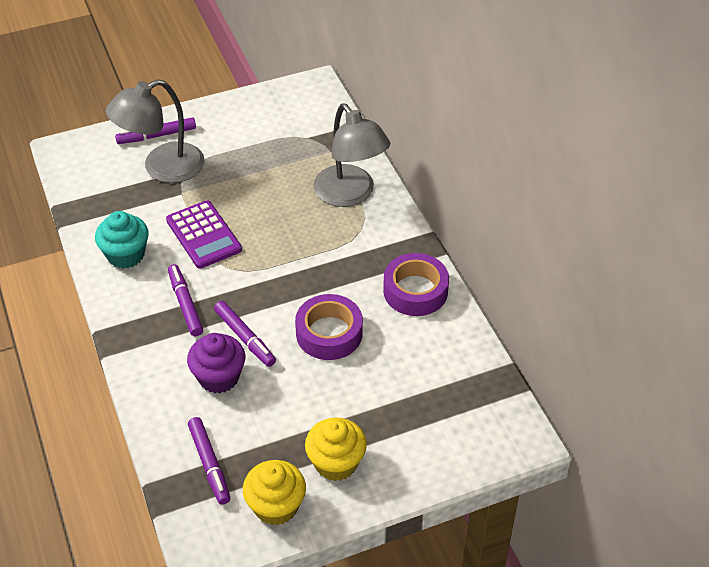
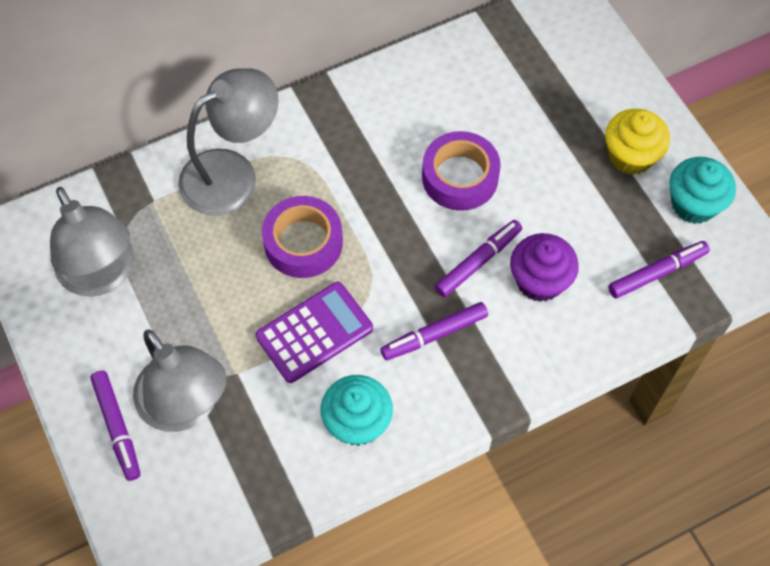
camera: 95 degrees left, 15 degrees up
yellow cupcake [243,460,306,526] -> turquoise cupcake [669,157,736,224]
purple tape [383,253,449,316] -> purple tape moved to [262,196,343,278]
none -> grey lamp [50,187,134,297]

